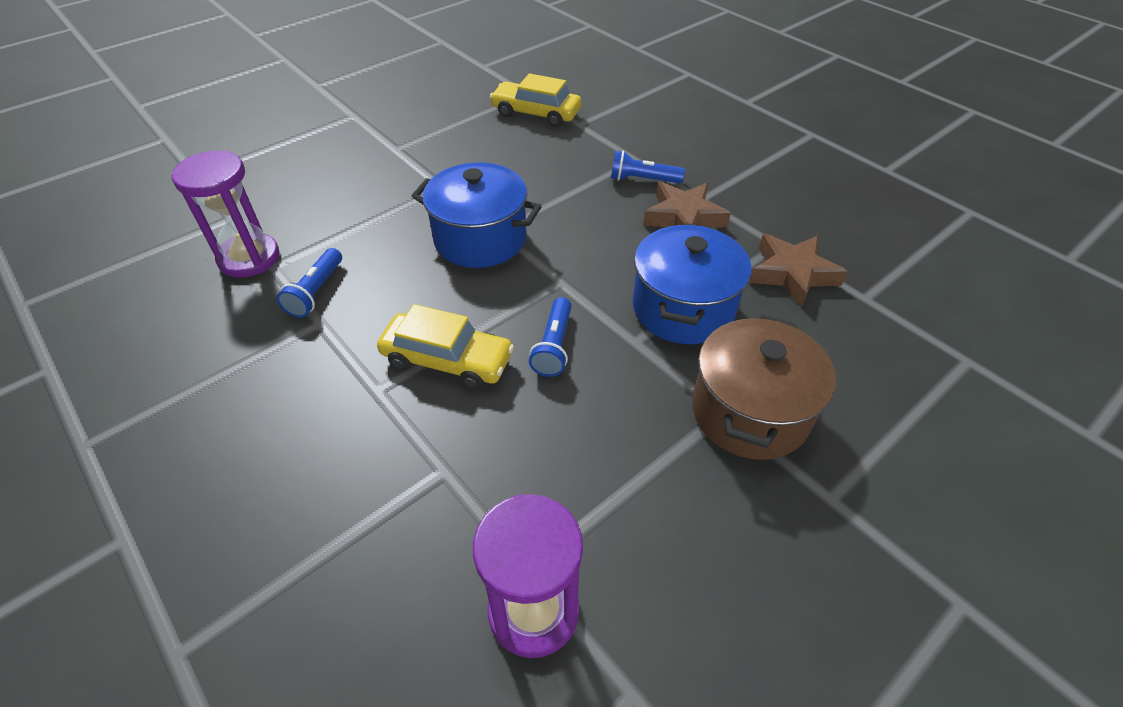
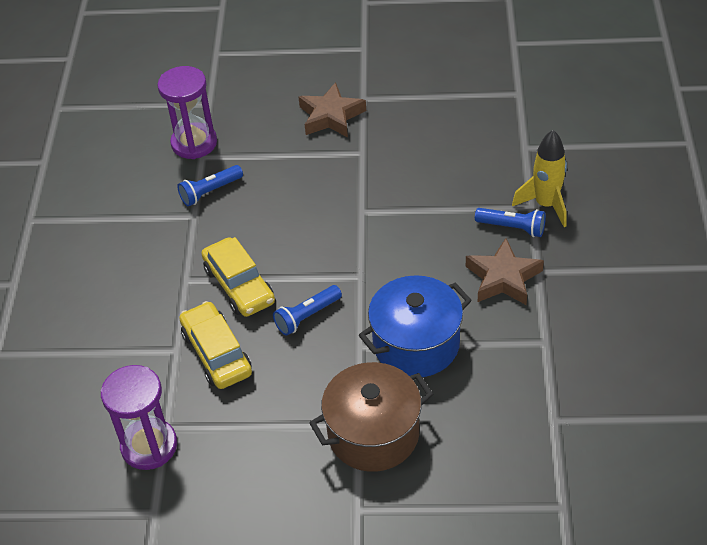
camera: 45 degrees right, 0 degrees up
blue pot [412,162,542,268] -> none
yellow car [490,73,582,127] -> yellow car moved to [179,301,252,389]
blue flashlight [611,151,685,183] -> blue flashlight turned 150 degrees clockwise [475,208,546,237]
brown star [749,234,848,308] -> brown star moved to [298,82,366,137]
none -> yellow rocket [512,130,567,227]

